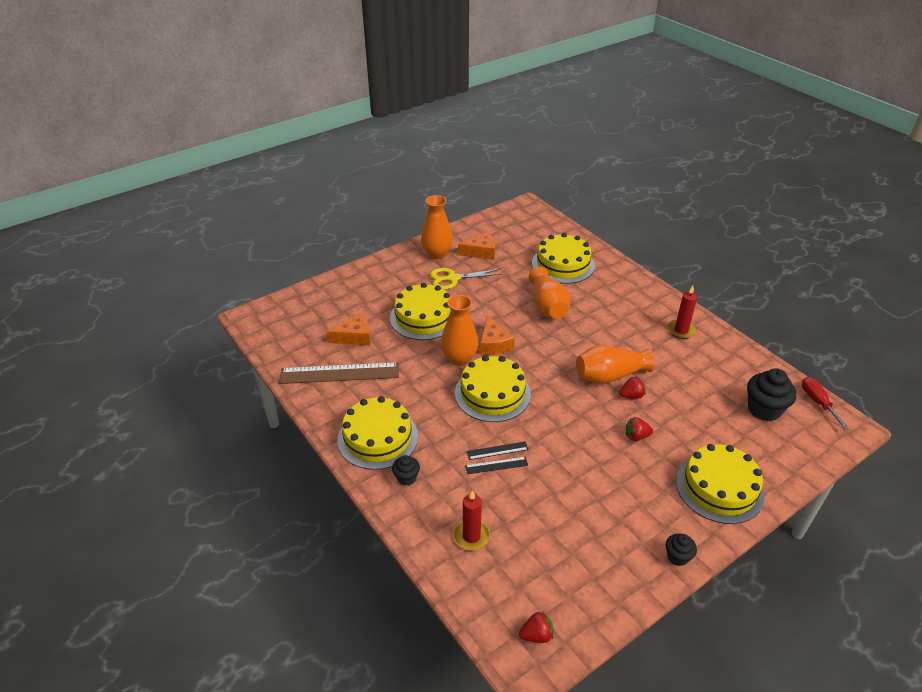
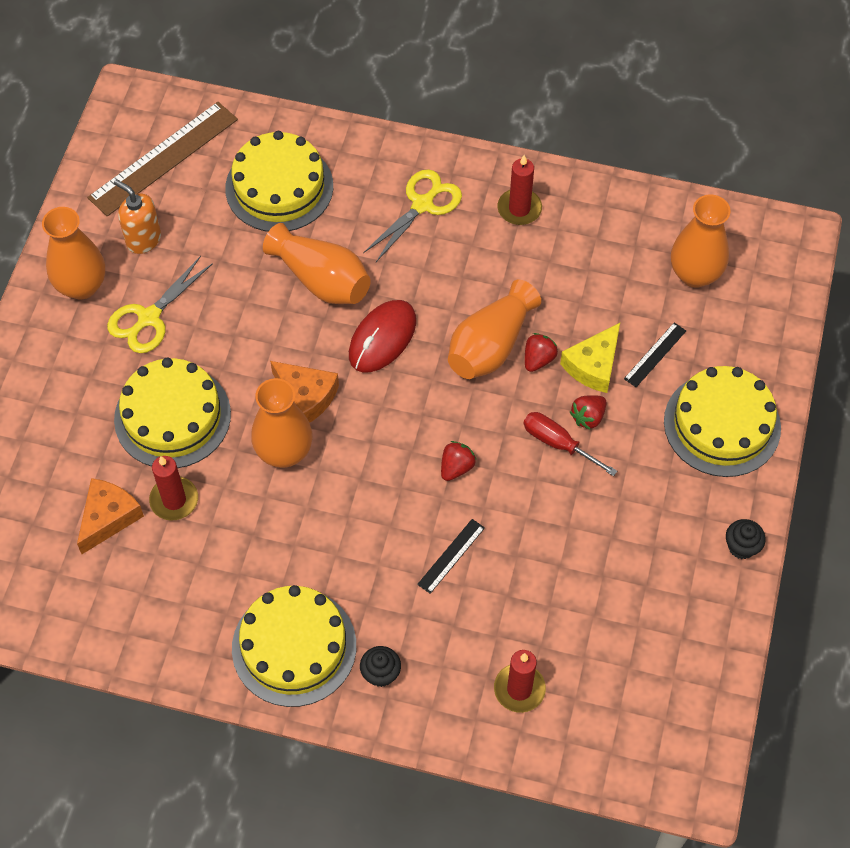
camera: 40 degrees left, 20 degrees up
brown ruler [279,362,399,384] -> brown ruler moved to [87,102,238,216]
yellow cake [455,355,531,422] -> none
orange cheese [458,232,495,260] -> orange soap dispenser [114,179,161,254]
black ruler [465,457,528,474] -> black ruler moved to [624,322,686,387]
red strawberry [519,611,553,643] -> red strawberry moved to [441,441,476,481]
black cupcake [747,368,796,421] -> orange vase [671,194,731,288]
red screwdriver [802,377,849,430] -> red screwdriver moved to [523,412,617,476]
none -> red candle [149,456,198,521]
none -> red mouse [349,300,416,373]
none -> yellow scissors [363,169,462,262]
none -> yellow cheese [560,323,620,393]

